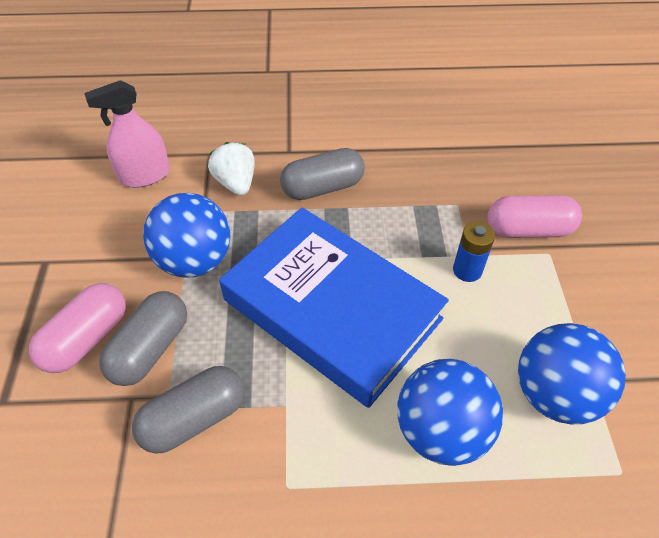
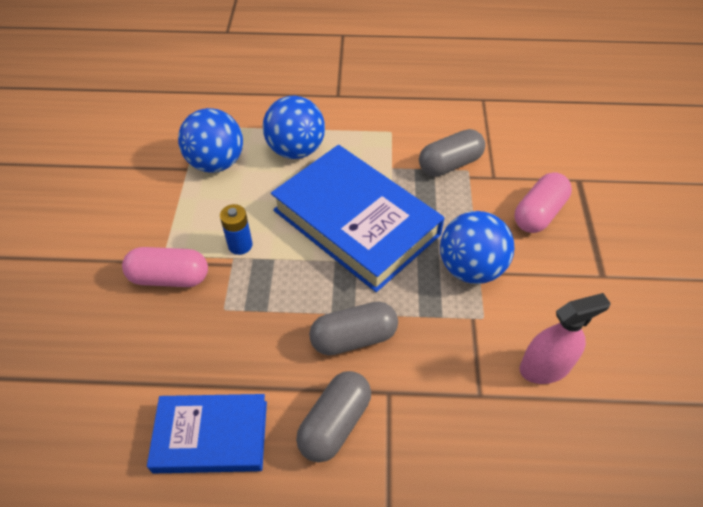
camera: 175 degrees left, 0 degrees up
grey capsule [99,291,187,386] -> grey capsule moved to [296,371,371,462]
white strawberry [208,142,255,196] -> none
none -> blue book [147,394,267,473]

